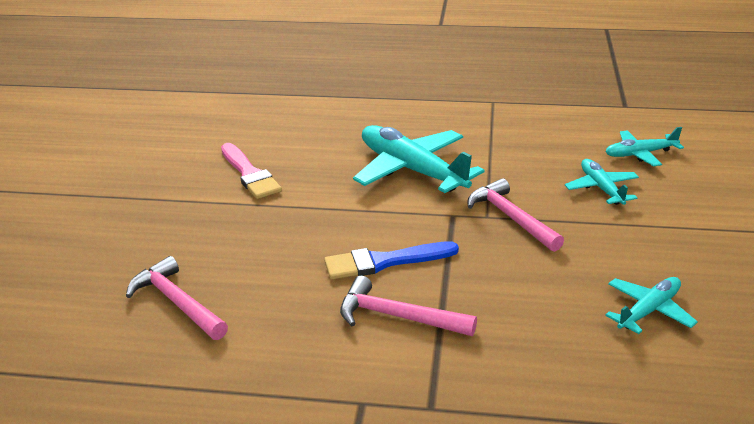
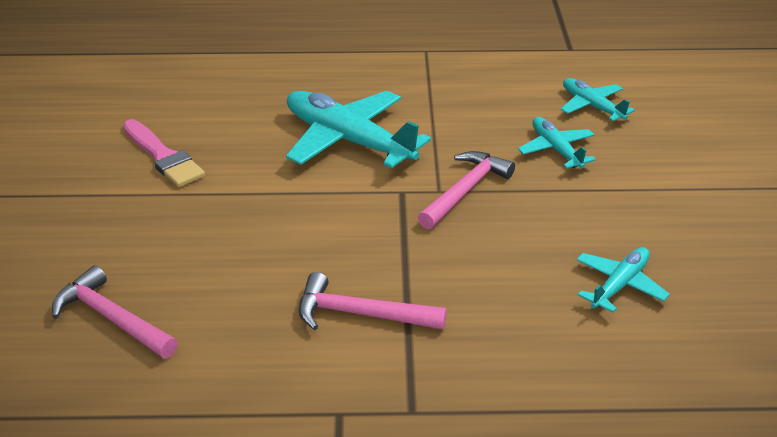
camera: 10 degrees left, 5 degrees up
blue brush [324,241,459,280] -> none
pink hammer [468,178,564,252] -> pink hammer turned 75 degrees clockwise [418,151,515,229]
turquoise plane [605,127,684,166] -> turquoise plane turned 75 degrees clockwise [561,78,635,121]

